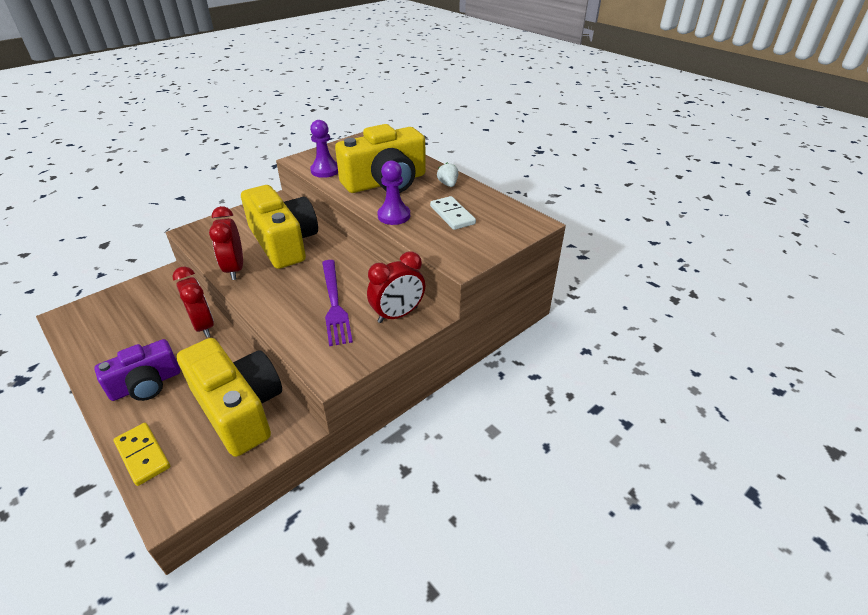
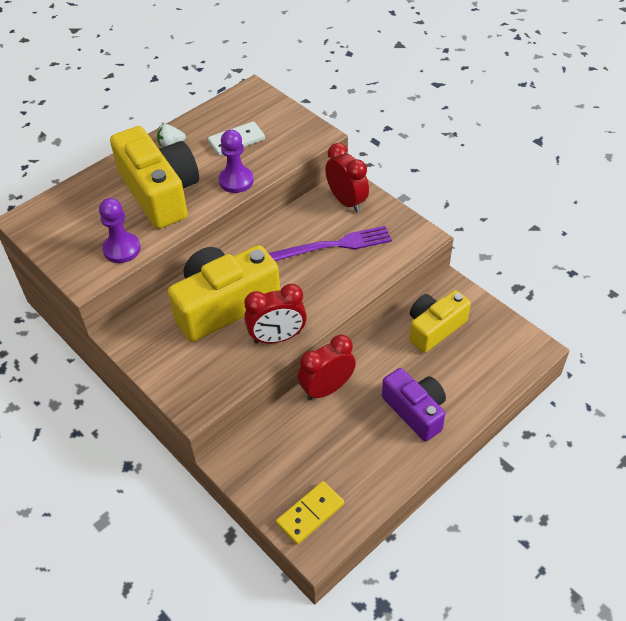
camera: 90 degrees left, 10 degrees up
yellow domino [113,423,170,486] -> yellow domino moved to [276,481,344,545]
yellow camera [177,338,282,457] -> yellow camera [409,290,471,353], size x0.63

